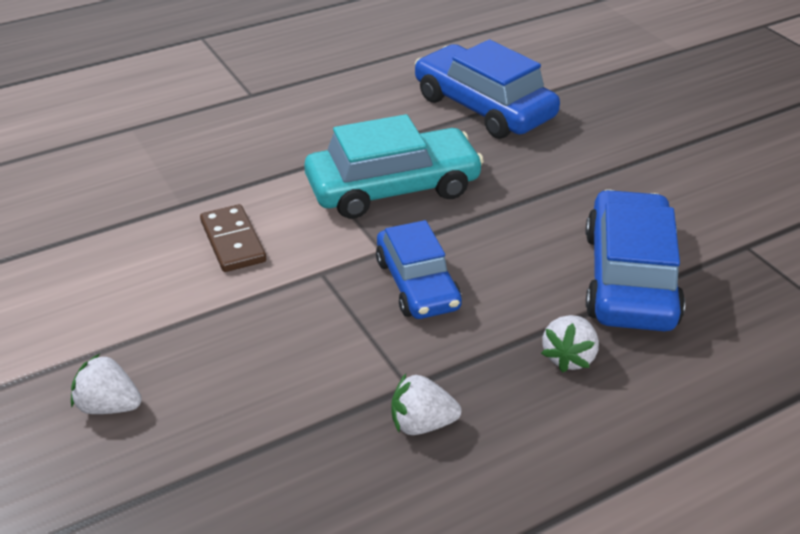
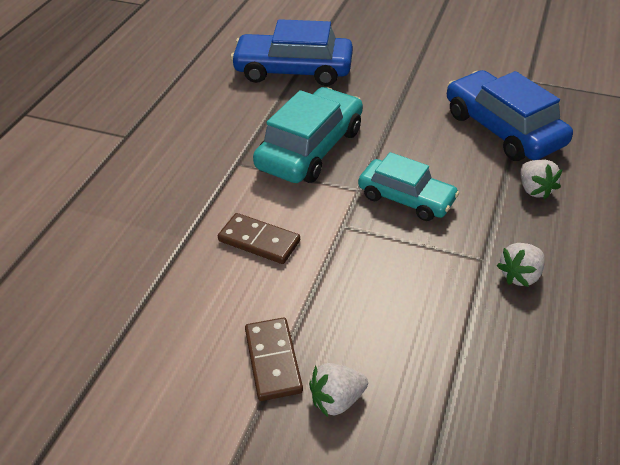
camera: 40 degrees left, 5 degrees up
blue car [376,220,462,319] -> turquoise car [358,152,459,221]
none -> brown domino [245,318,303,401]

